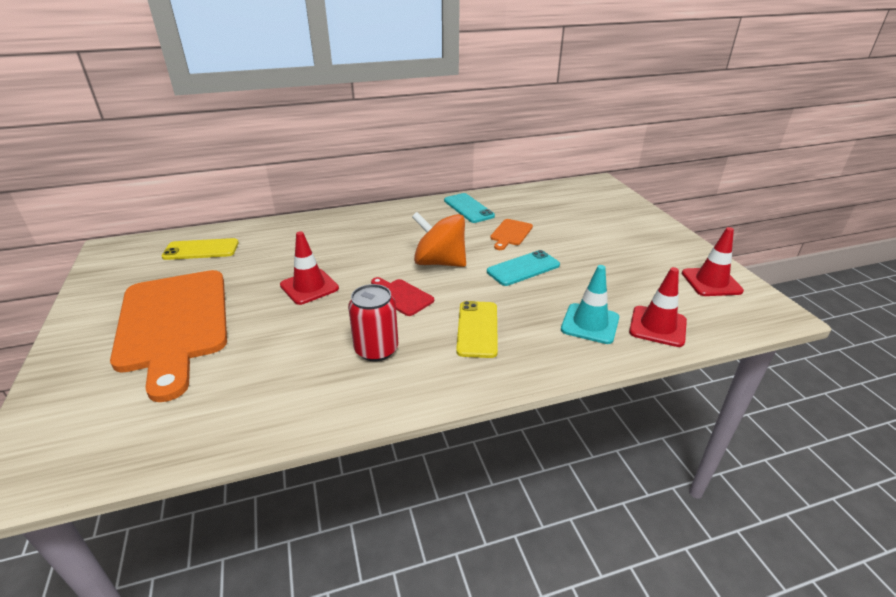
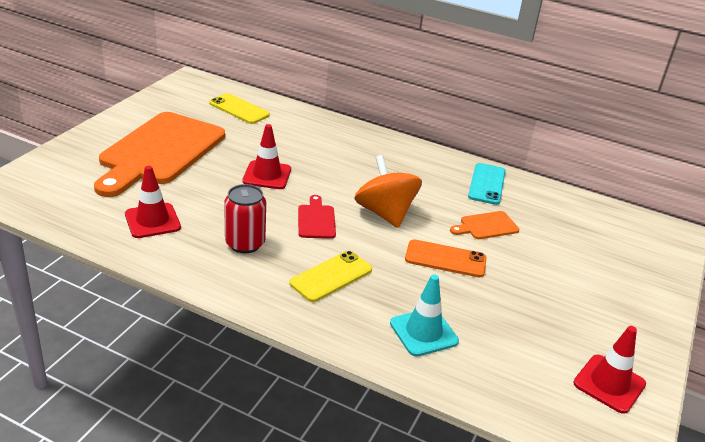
camera: 40 degrees right, 0 degrees up
turquoise phone [487,250,560,286] -> orange phone [405,239,487,277]
red traffic cone [629,267,687,347] -> red traffic cone moved to [125,166,181,238]

